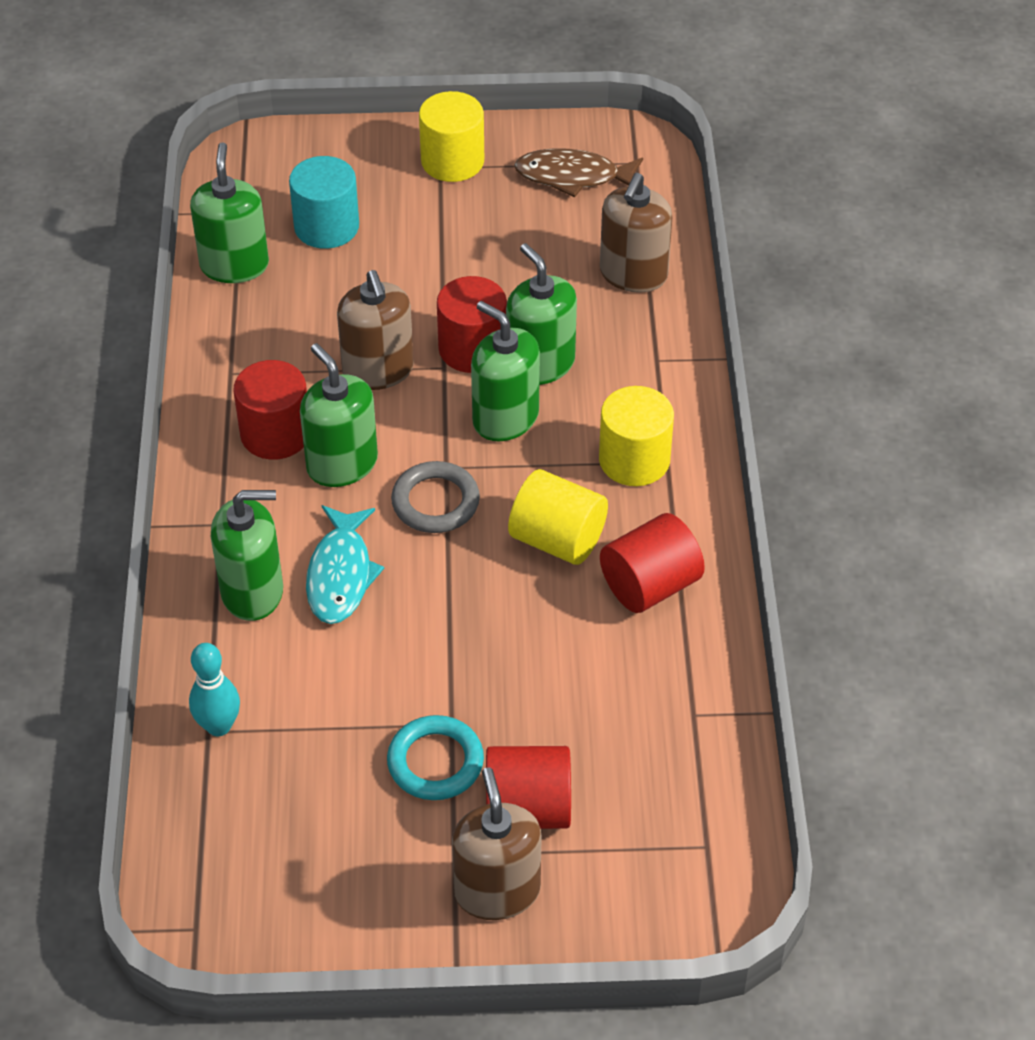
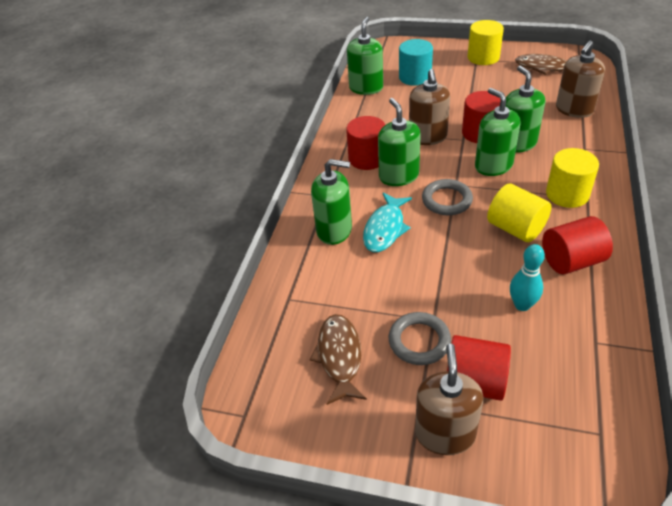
camera: 20 degrees right, 5 degrees down
turquoise bowling pin [189,643,240,736] -> turquoise bowling pin moved to [510,244,545,311]
turquoise ring [387,715,484,800] -> grey ring [388,312,451,365]
none -> brown fish [310,314,367,405]

